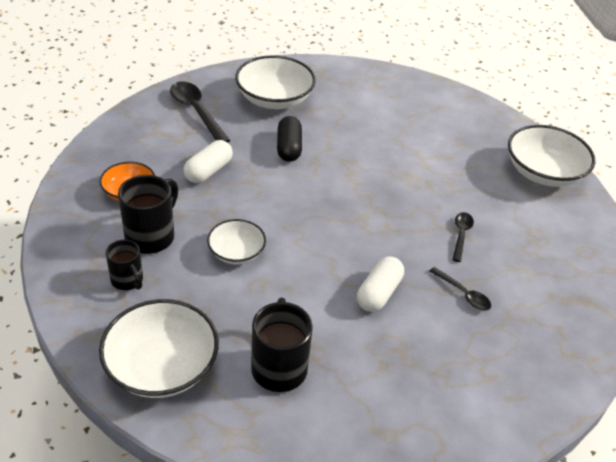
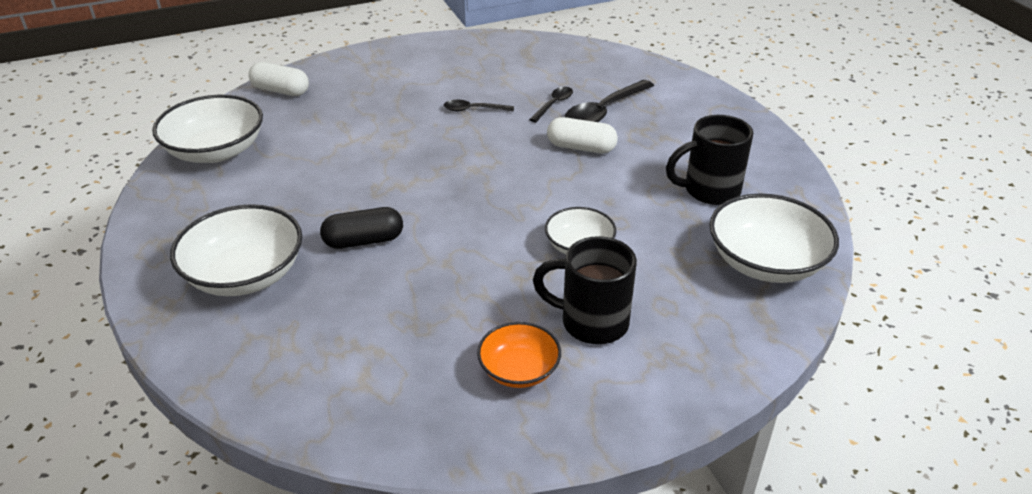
camera: 100 degrees left, 5 degrees down
black mug [106,239,143,290] -> none
black spoon [170,81,230,143] -> black spoon moved to [565,80,654,122]
white capsule [183,140,233,183] -> white capsule moved to [248,62,309,96]
white bowl [508,125,595,187] -> white bowl moved to [152,95,263,163]

